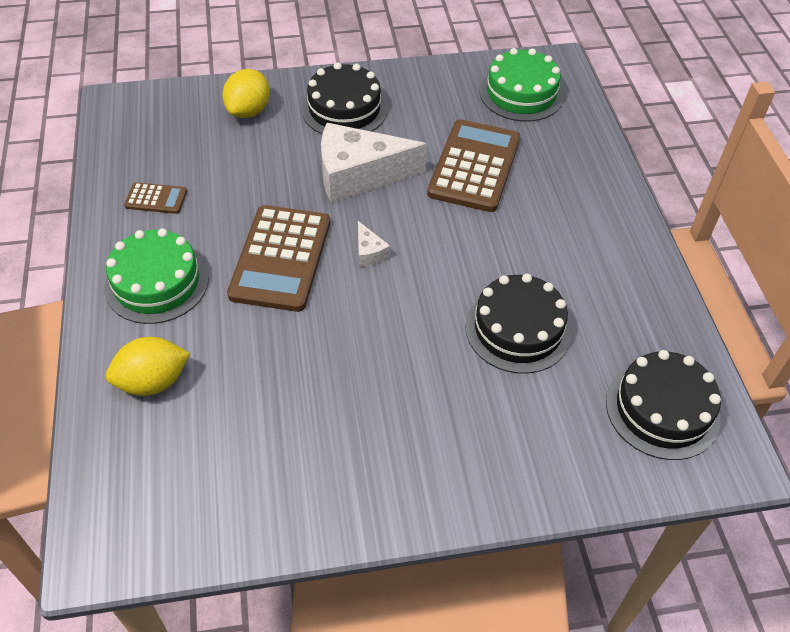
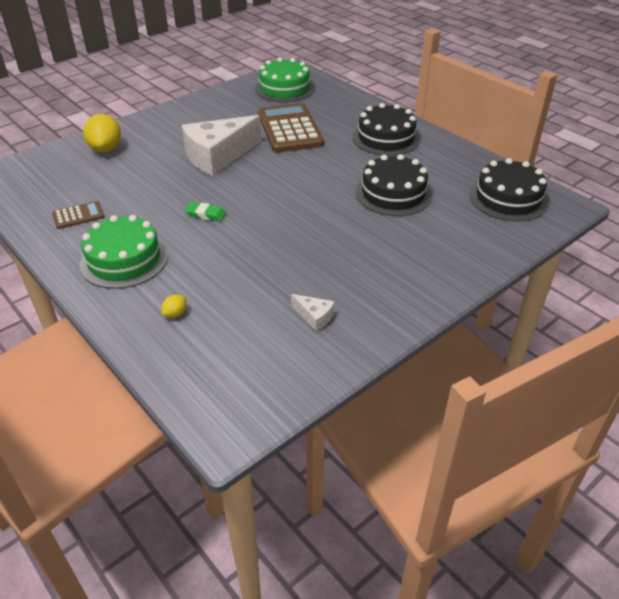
camera: 30 degrees left, 10 degrees down
yellow lemon [106,337,190,396] -> yellow lemon [162,295,186,318], size x0.45
brown calculator [227,205,330,312] -> green eraser [185,202,226,222]
black cake [301,62,388,134] -> black cake moved to [352,103,420,156]
white cheese [358,221,390,267] -> white cheese moved to [291,294,334,332]

